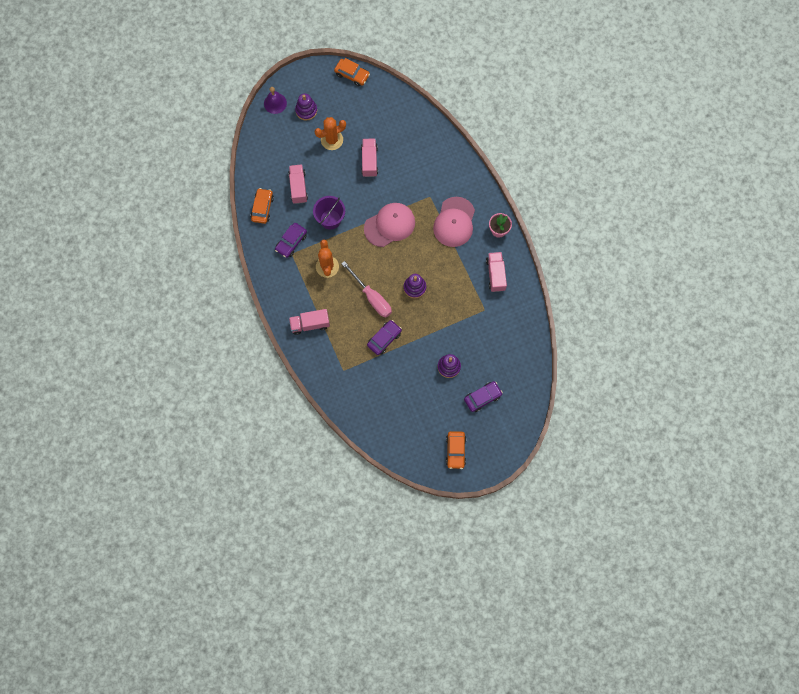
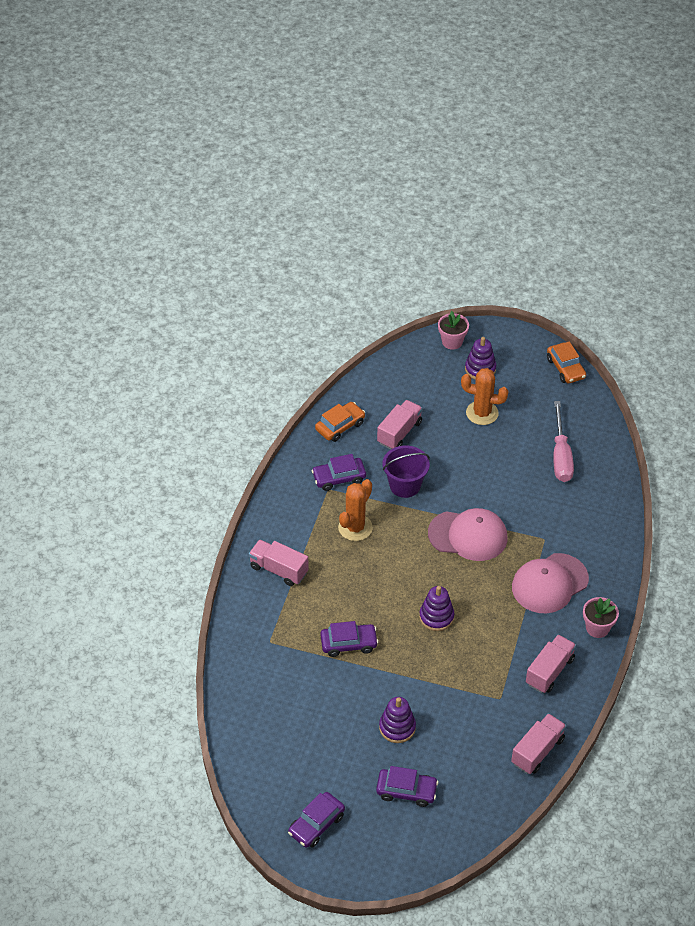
camera: 40 degrees right, 25 degrees down
purple bell [264,87,287,114] -> pink flower pot [438,311,469,350]
pink screwdriver [341,261,392,317] -> pink screwdriver moved to [553,401,574,482]
pink truck [361,138,378,177] -> pink truck moved to [511,713,566,774]
orange car [446,431,466,469] -> purple car [288,792,345,848]

